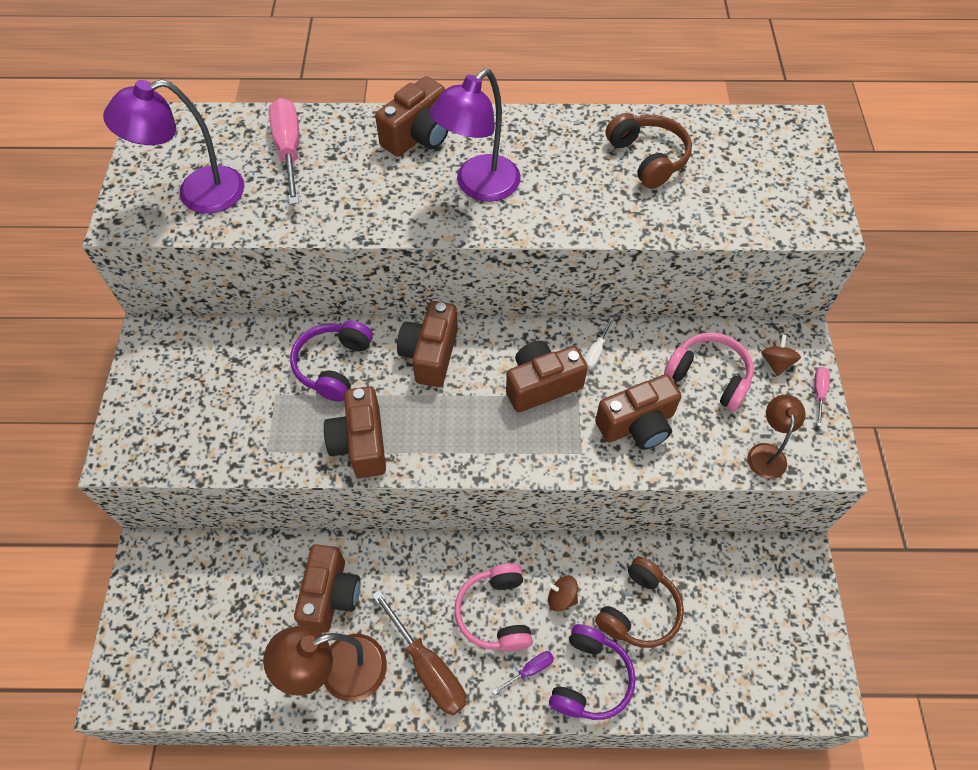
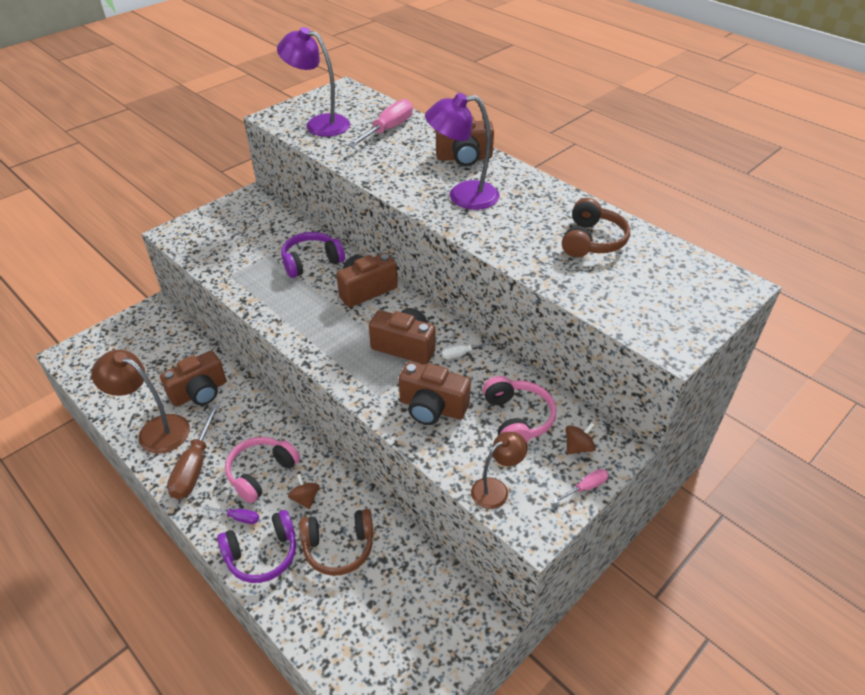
camera: 45 degrees right, 15 degrees down
brown camera [324,386,386,478] -> none

